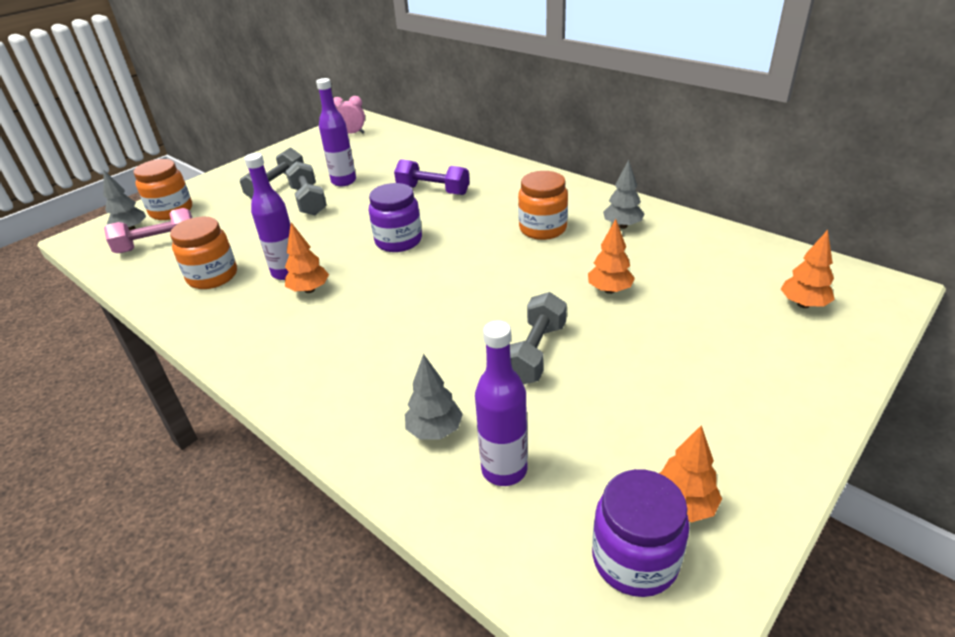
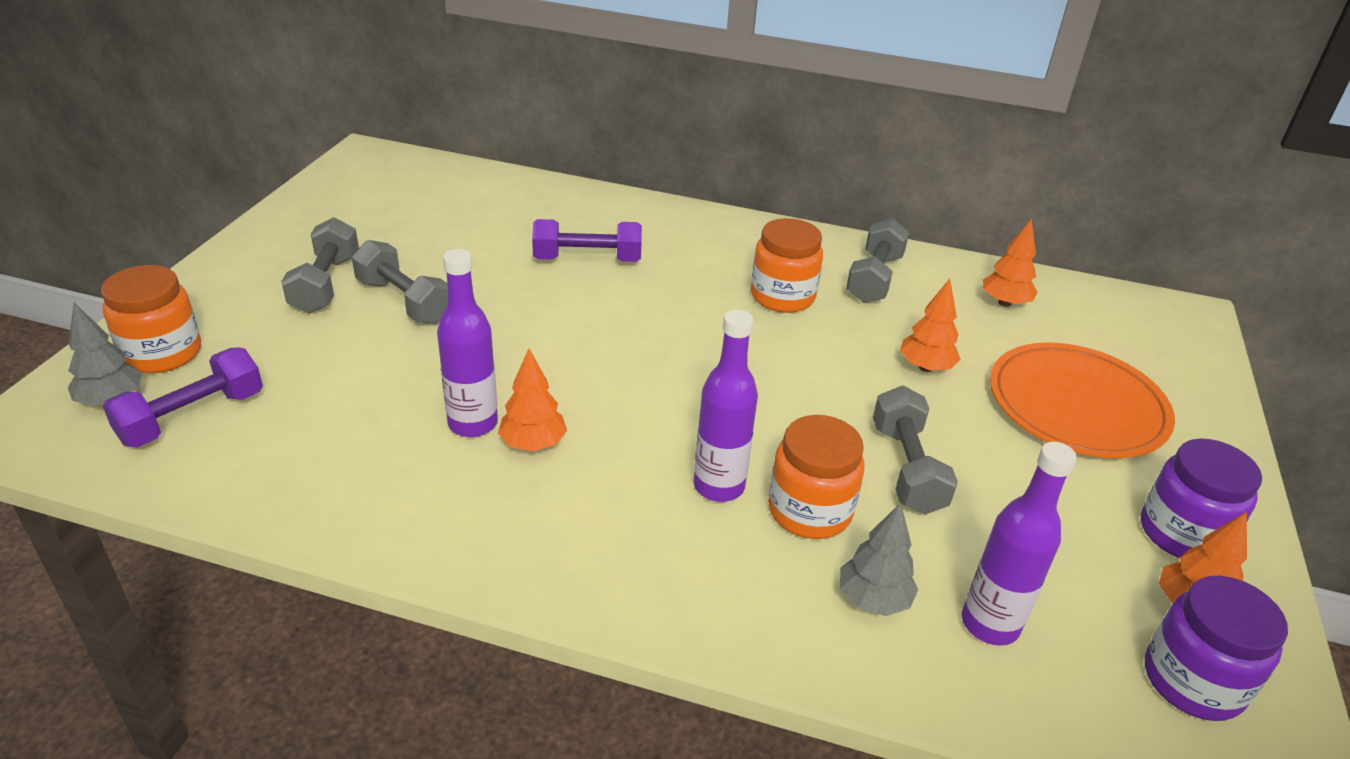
camera: 30 degrees left, 0 degrees up
pink dumbbell [104,208,192,253] -> purple dumbbell [103,347,263,448]
orange jar [170,217,237,289] -> orange jar moved to [768,415,864,539]
purple bottle [316,78,356,186] -> purple bottle moved to [694,309,758,502]
pink clock [333,96,365,134] -> none
purple jar [369,183,422,252] -> purple jar moved to [1141,438,1262,558]
grey tree [603,160,644,229] -> grey dumbbell [846,218,909,303]
orange tree [781,230,835,308] -> orange tree moved to [983,219,1038,307]
none -> orange plate [990,342,1175,458]

